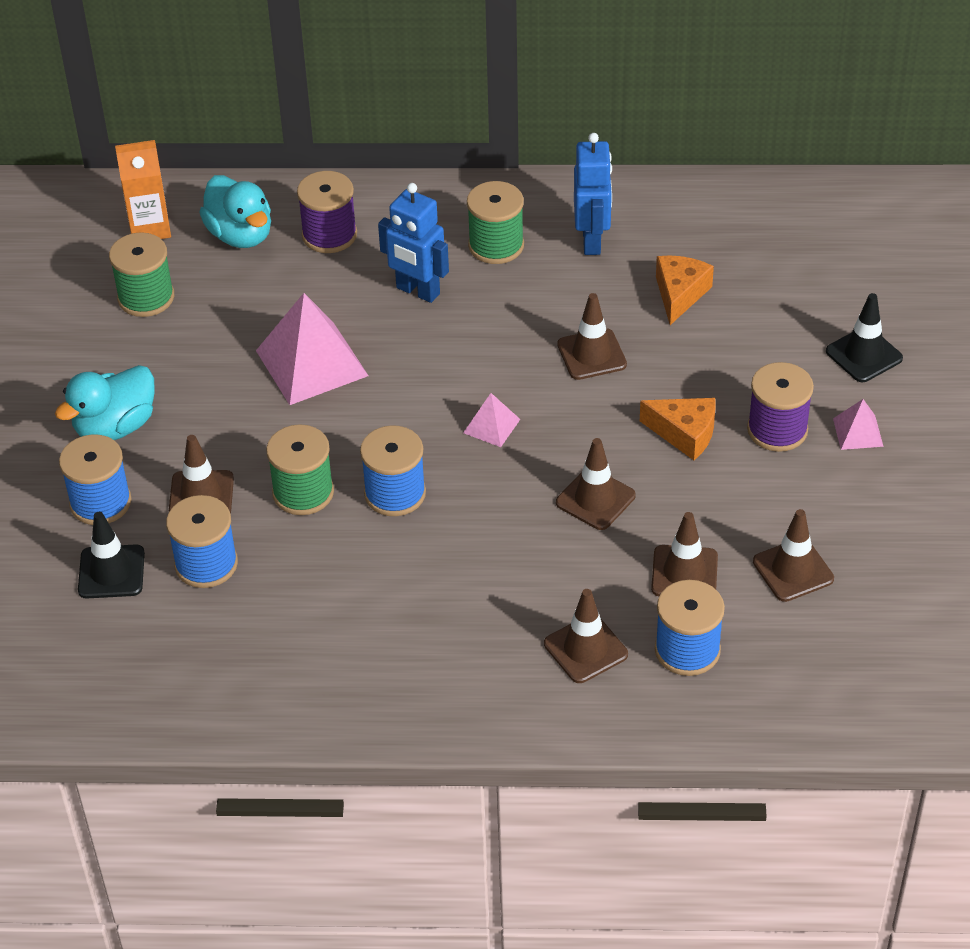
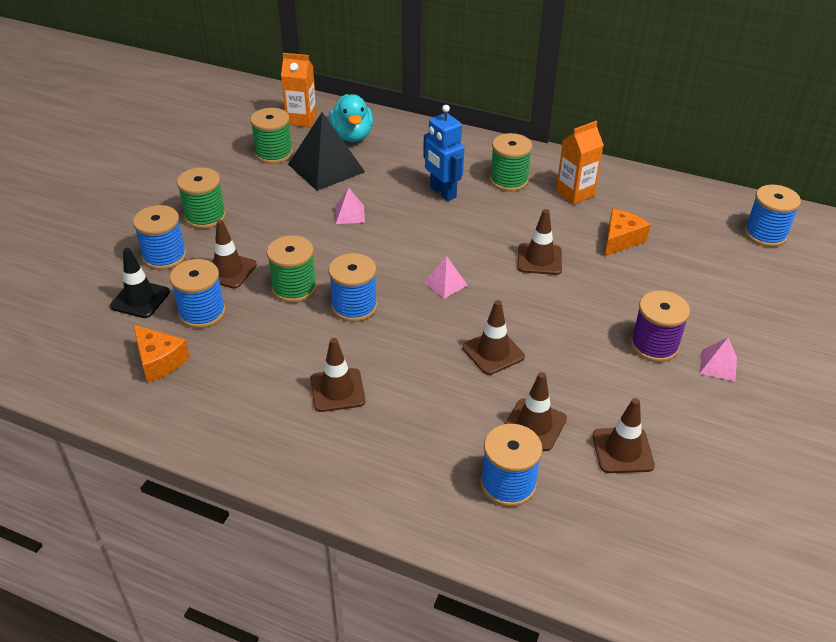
camera: 20 degrees right, 5 degrees down
turquoise duck [55,365,155,440] -> green spool [177,167,226,229]
pink pyramid [256,293,369,405] -> pink pyramid [335,187,365,224], size x0.48
purple spool [297,171,357,253] -> none
brown traffic cone [544,589,628,683] -> brown traffic cone moved to [310,338,365,412]
blue robot [574,133,612,255] -> orange carton [556,121,604,205]
orange cheese [640,398,716,460] -> orange cheese moved to [133,325,190,383]
black traffic cone [826,293,903,382] -> none
none -> black pyramid [288,112,365,191]
none -> blue spool [744,185,801,247]

